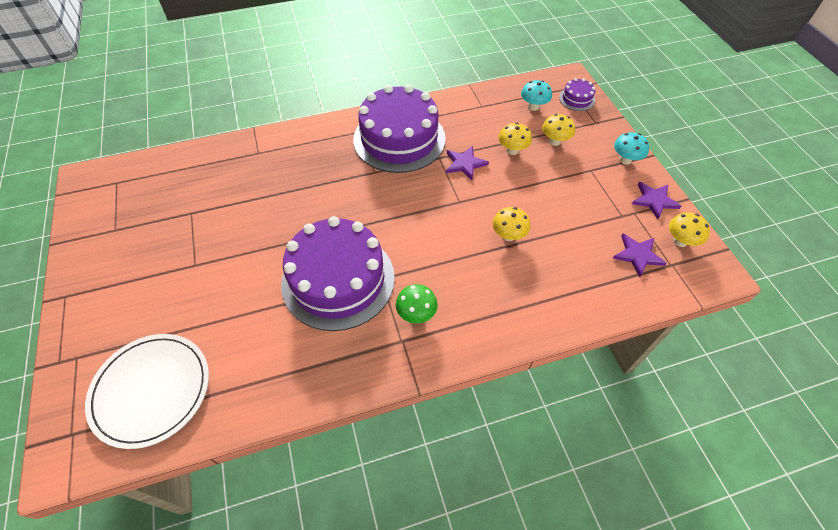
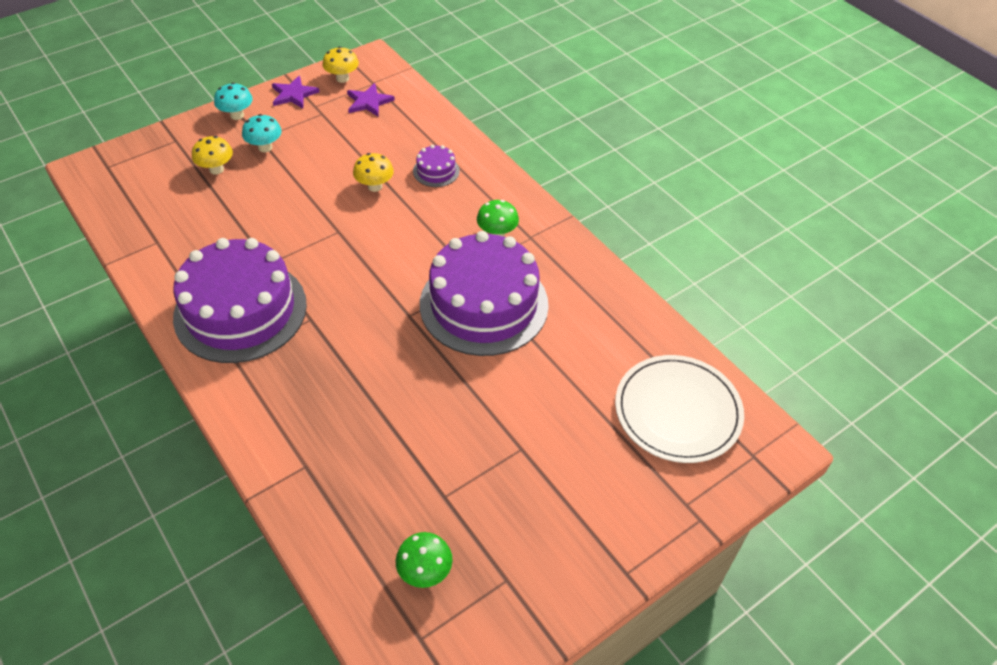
camera: 110 degrees left, 5 degrees down
purple star [446,146,489,180] -> none
yellow mushroom [498,123,532,155] -> none
turquoise mushroom [521,80,552,111] -> turquoise mushroom moved to [242,114,282,152]
purple cake [559,78,595,111] -> purple cake moved to [413,145,460,187]
none -> green mushroom [396,532,453,588]

